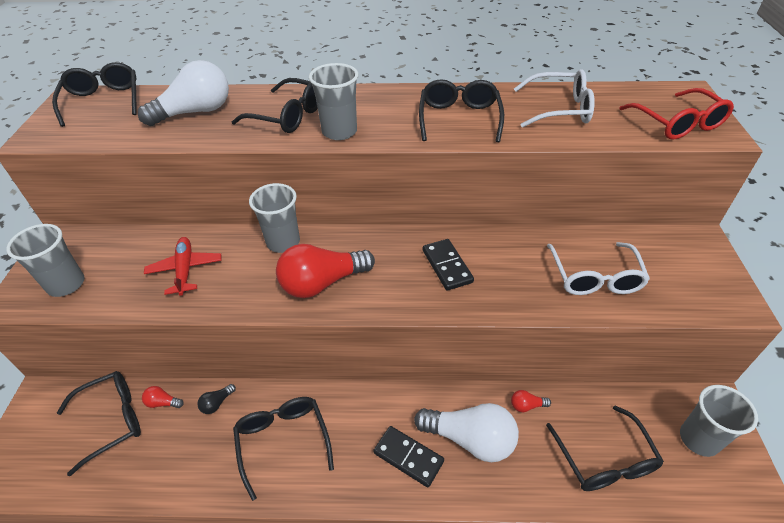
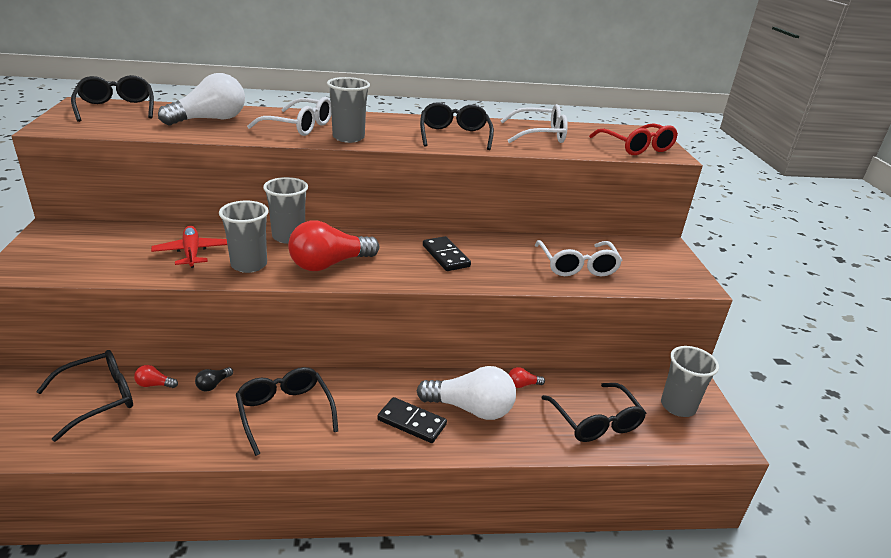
camera: 10 degrees left, 15 degrees down
grey cup [6,224,85,297] -> grey cup moved to [219,201,269,273]
black glasses [232,78,318,133] -> white glasses [247,97,331,136]

